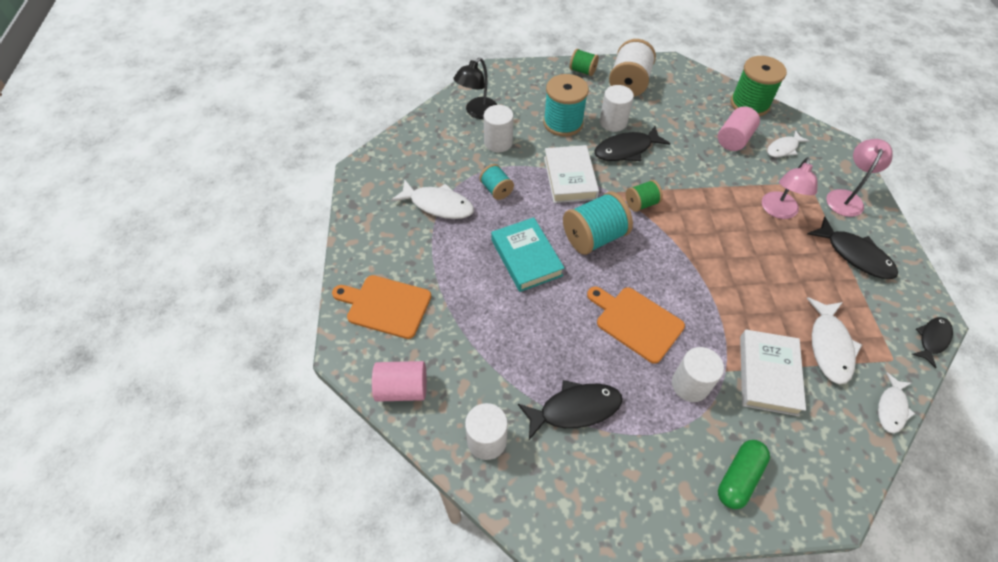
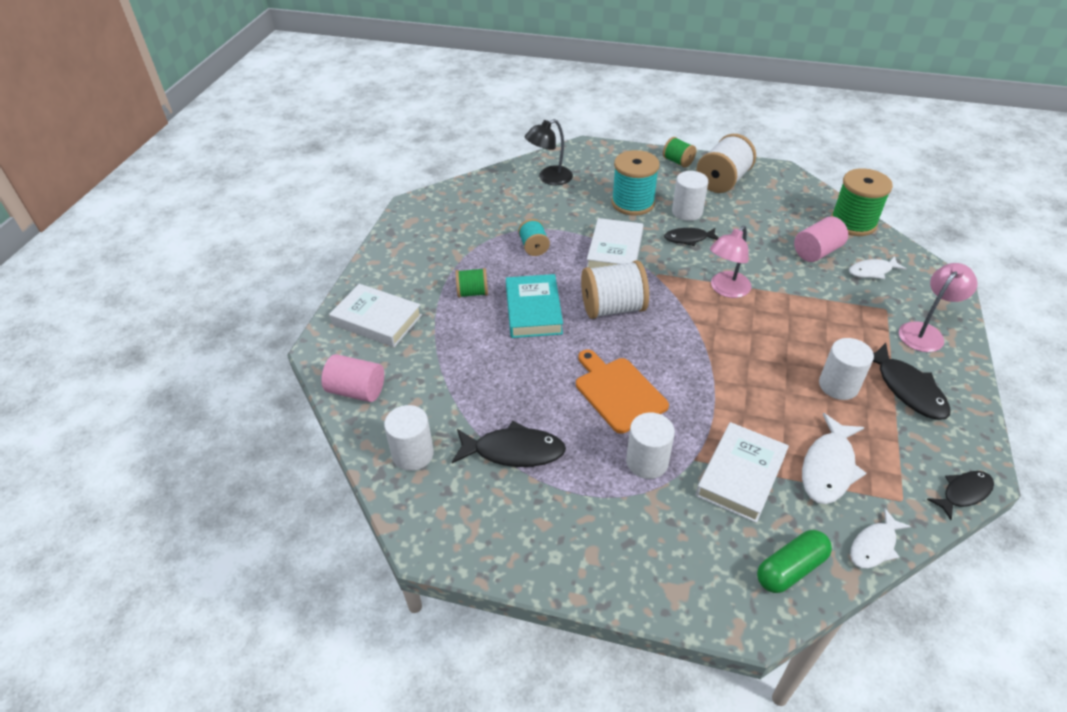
camera: 20 degrees right, 10 degrees down
orange cutting board [332,275,431,339] -> white book [329,284,422,347]
white fish [391,179,474,219] -> none
white cylinder [484,105,514,152] -> white cylinder moved to [819,338,874,400]
turquoise spool [563,192,633,255] -> white spool [581,260,649,319]
black fish [594,126,670,161] -> black fish [664,228,718,246], size x0.64
green spool [626,180,663,212] -> green spool moved to [455,268,488,298]
green capsule [718,440,770,509] -> green capsule moved to [757,530,832,593]
pink lamp [762,157,818,219] -> pink lamp moved to [710,225,752,298]

